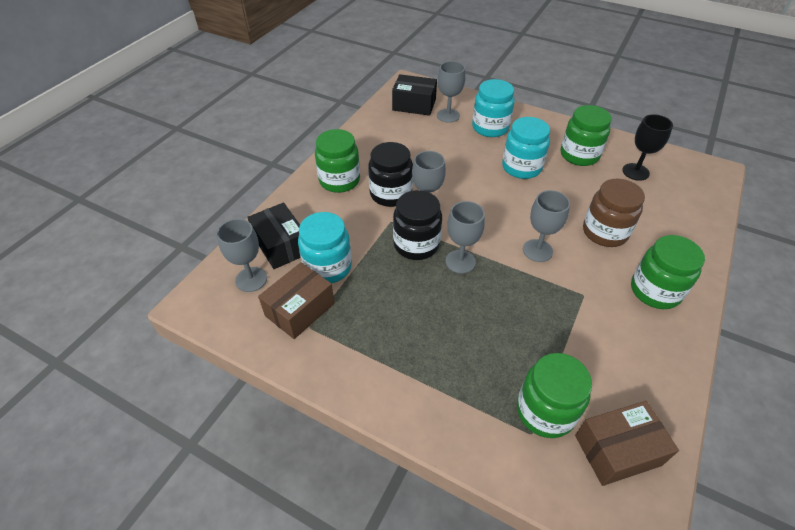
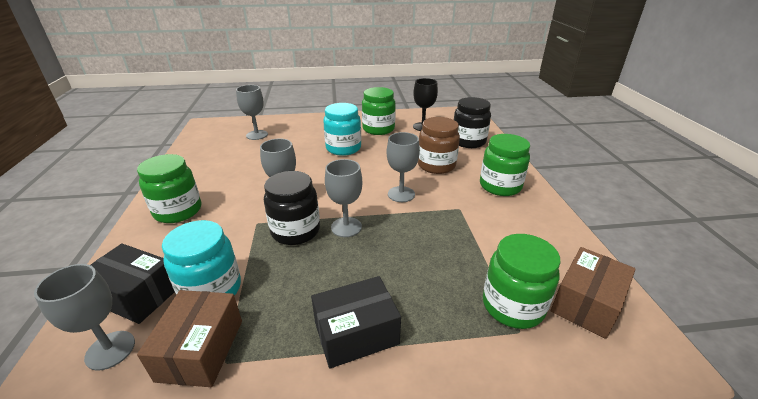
camera: 35 degrees left, 15 degrees down
black jar [368,142,413,207] -> black jar moved to [454,97,491,148]
black box [392,74,437,116] -> black box moved to [311,276,401,369]
turquoise jar [472,79,515,137] -> none

